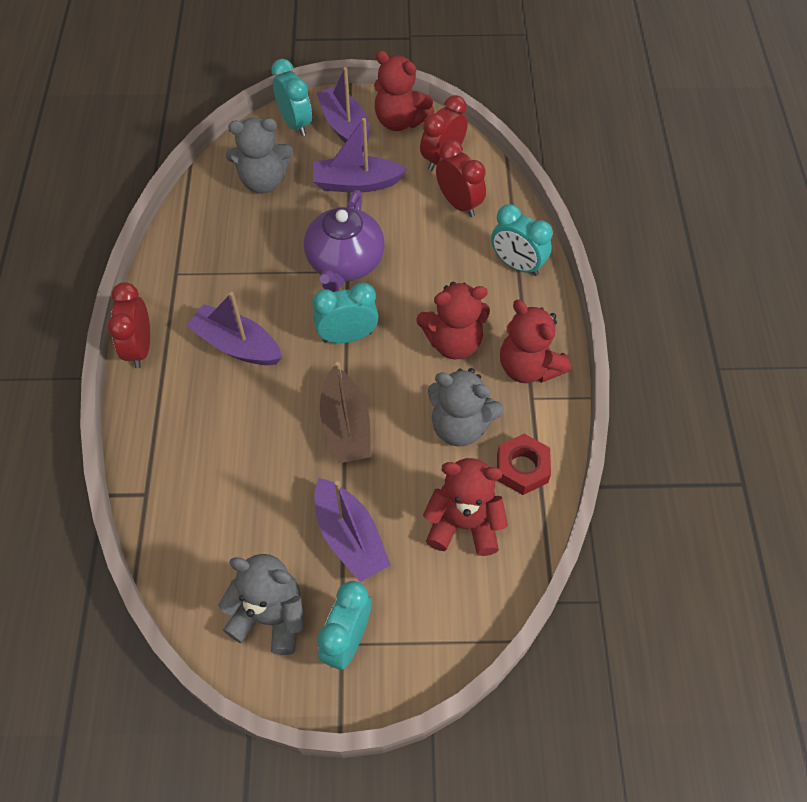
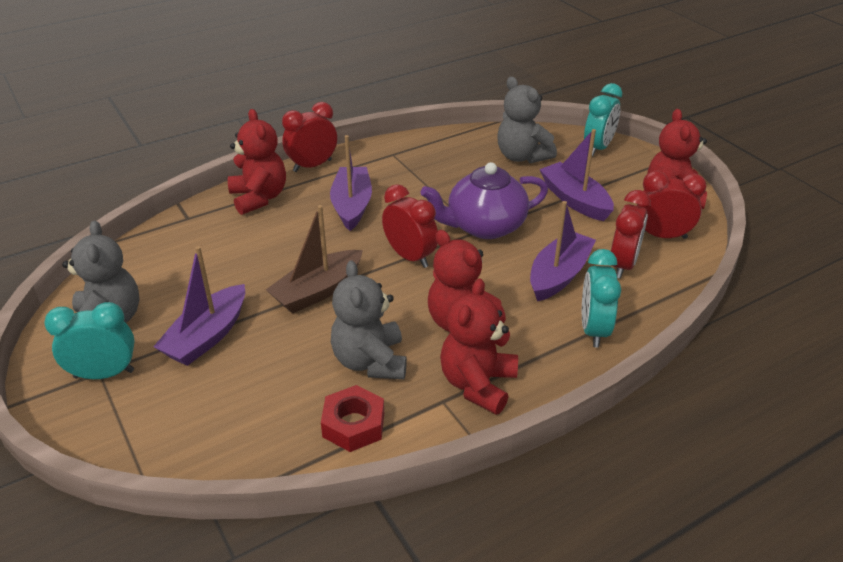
camera: 60 degrees right, 20 degrees down
turquoise clock [312,283,379,343] -> red clock [382,184,438,268]
purple boat [317,67,369,152] -> purple boat moved to [530,201,596,301]
red teddy bear [423,458,508,556] -> red teddy bear moved to [228,109,286,215]

